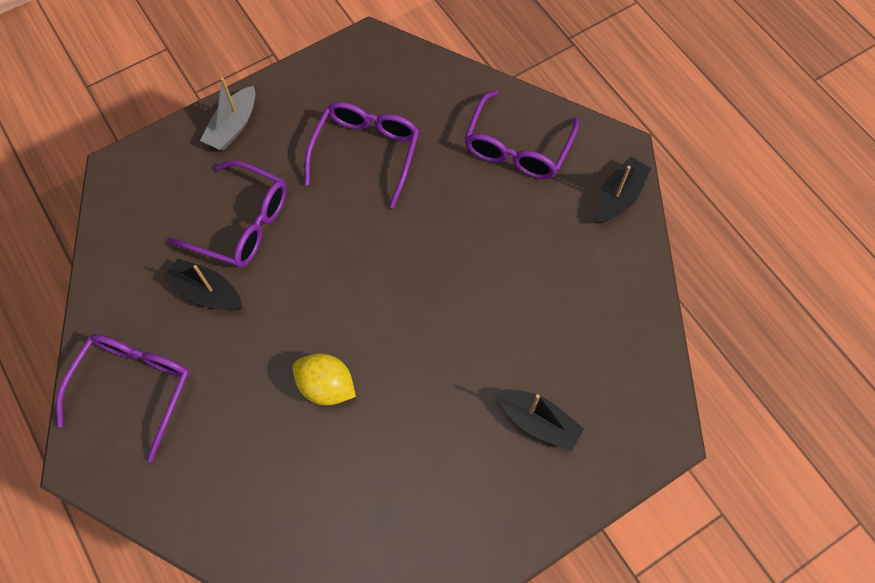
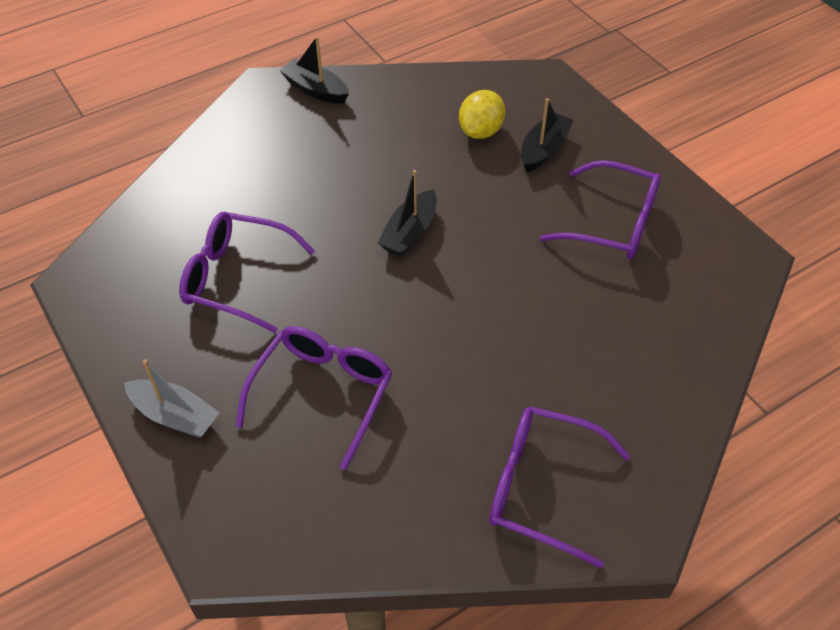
camera: 90 degrees left, 15 degrees down
black boat [163,259,242,310] -> black boat moved to [378,170,437,257]
yellow lemon [293,353,356,405] -> yellow lemon moved to [459,90,505,139]
purple glasses [464,90,579,179] -> purple glasses moved to [540,160,661,259]

